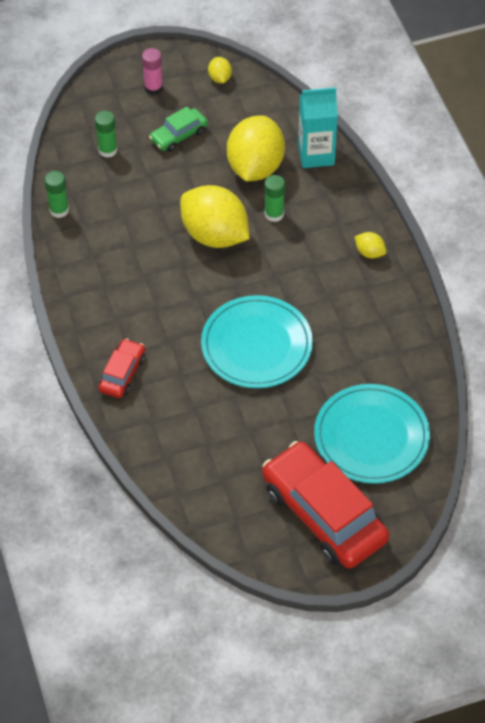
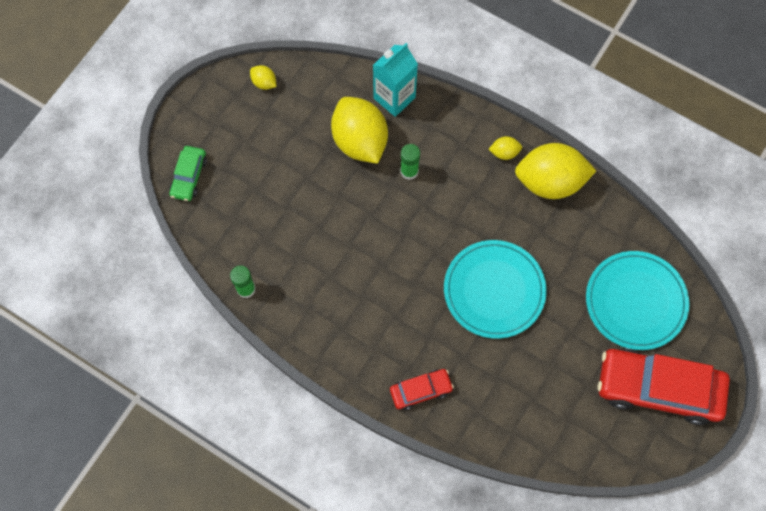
camera: 40 degrees left, 15 degrees up
green glue stick [95,111,118,158] -> none
red car [98,339,145,398] -> red car turned 90 degrees clockwise [390,369,454,410]
pink glue stick [142,48,163,95] -> none
green car [149,106,208,152] -> green car moved to [169,146,207,201]
yellow lemon [180,185,249,248] -> yellow lemon moved to [515,143,596,199]

